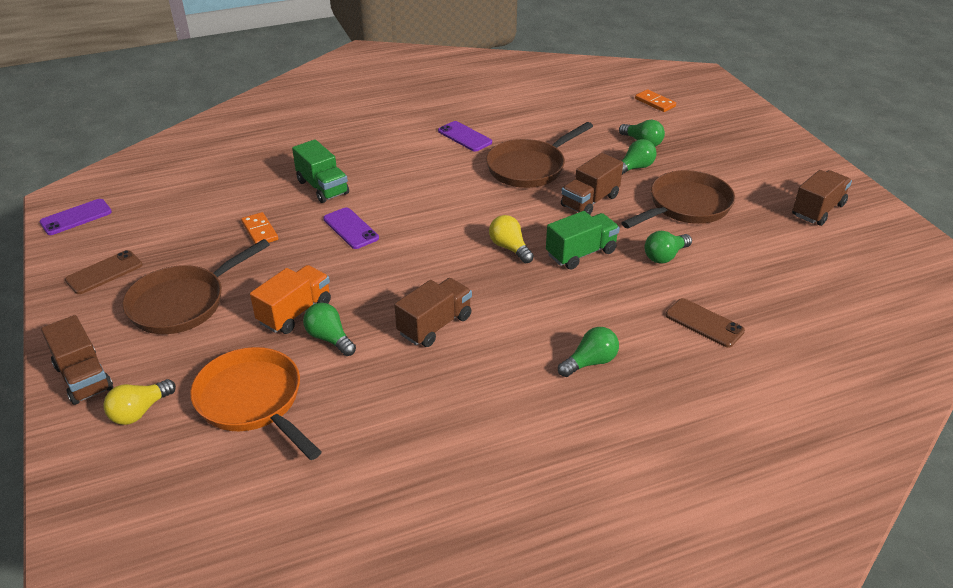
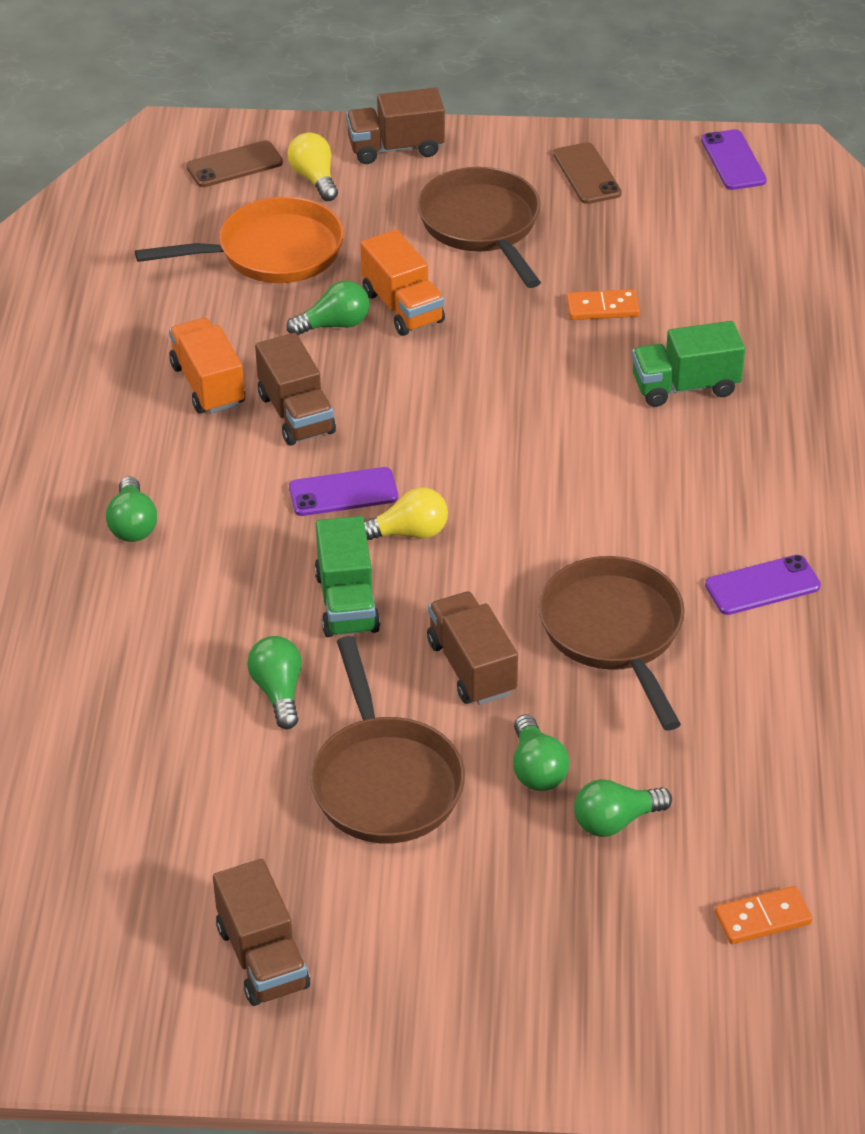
camera: 115 degrees right, 5 degrees up
purple phone [323,207,379,249] -> purple phone moved to [289,467,398,516]
brown phone [665,298,745,348] -> brown phone moved to [186,140,283,187]
none -> orange truck [169,318,245,414]

